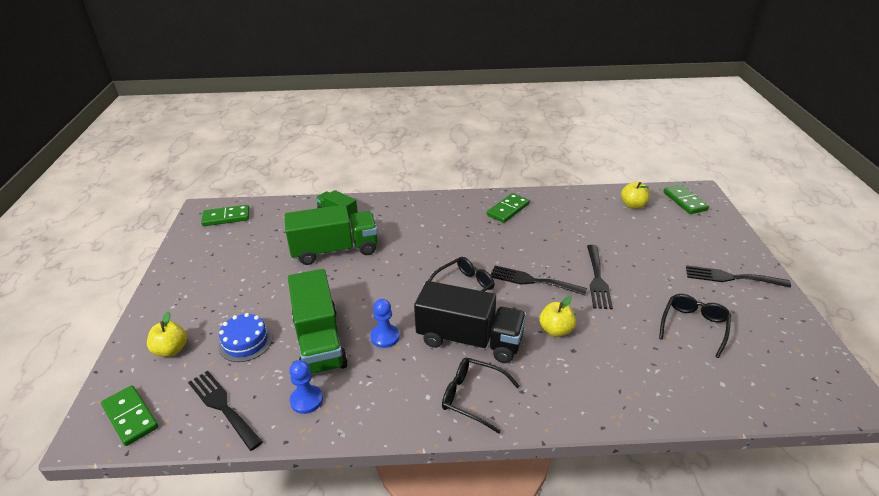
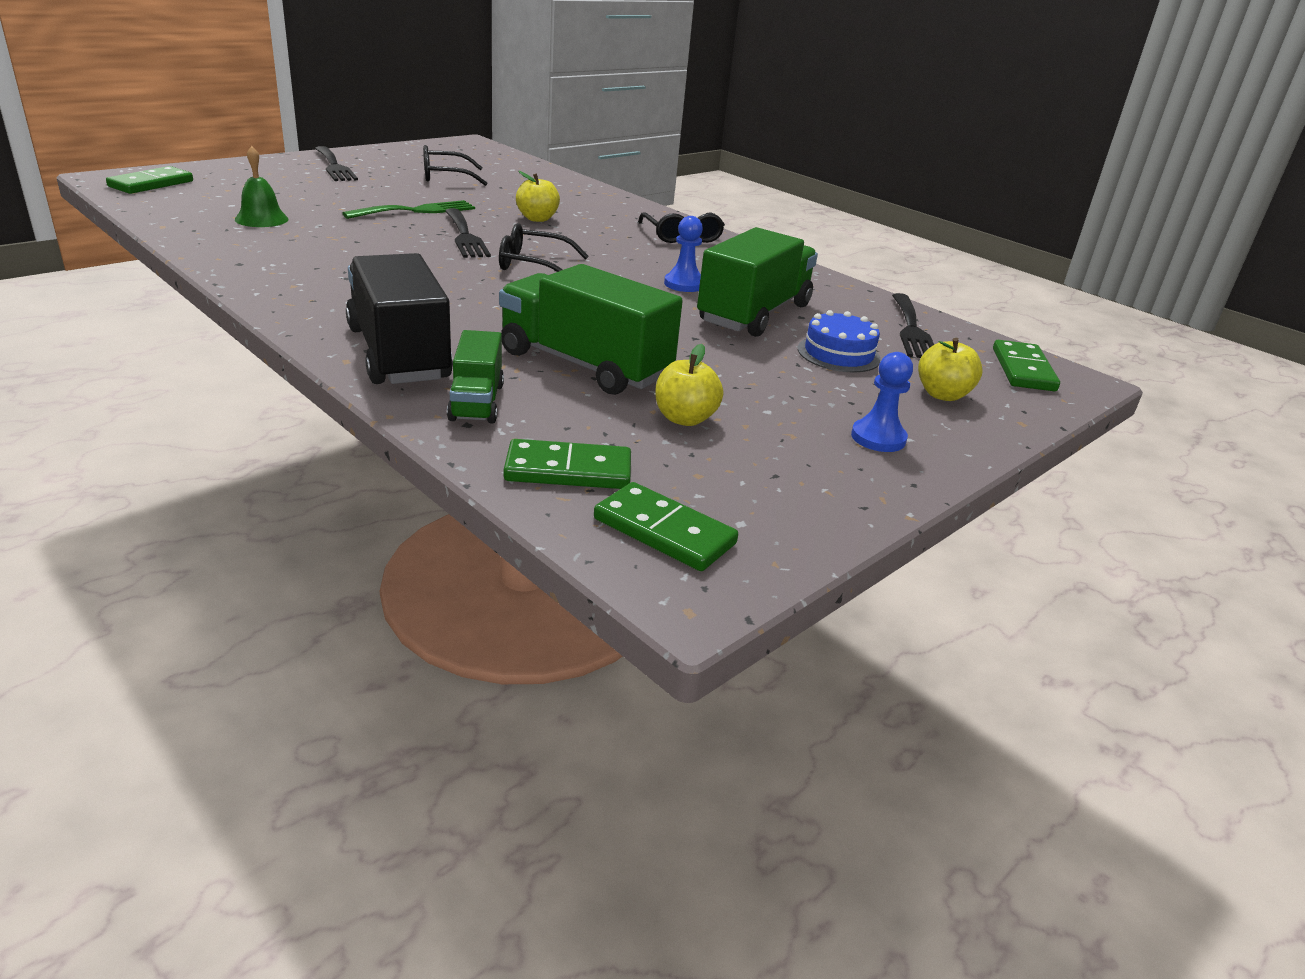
camera: 135 degrees left, 5 degrees down
blue pawn [289,360,323,414] -> blue pawn moved to [851,352,913,452]
black truck [414,281,526,363] -> black truck moved to [346,253,453,384]
green domino [487,193,530,223] -> green domino moved to [503,439,631,489]
black fork [587,245,613,309] -> green fork [342,200,475,219]
yellow apple [621,182,650,209] -> yellow apple moved to [655,344,723,426]
none -> green bell [235,146,288,227]

